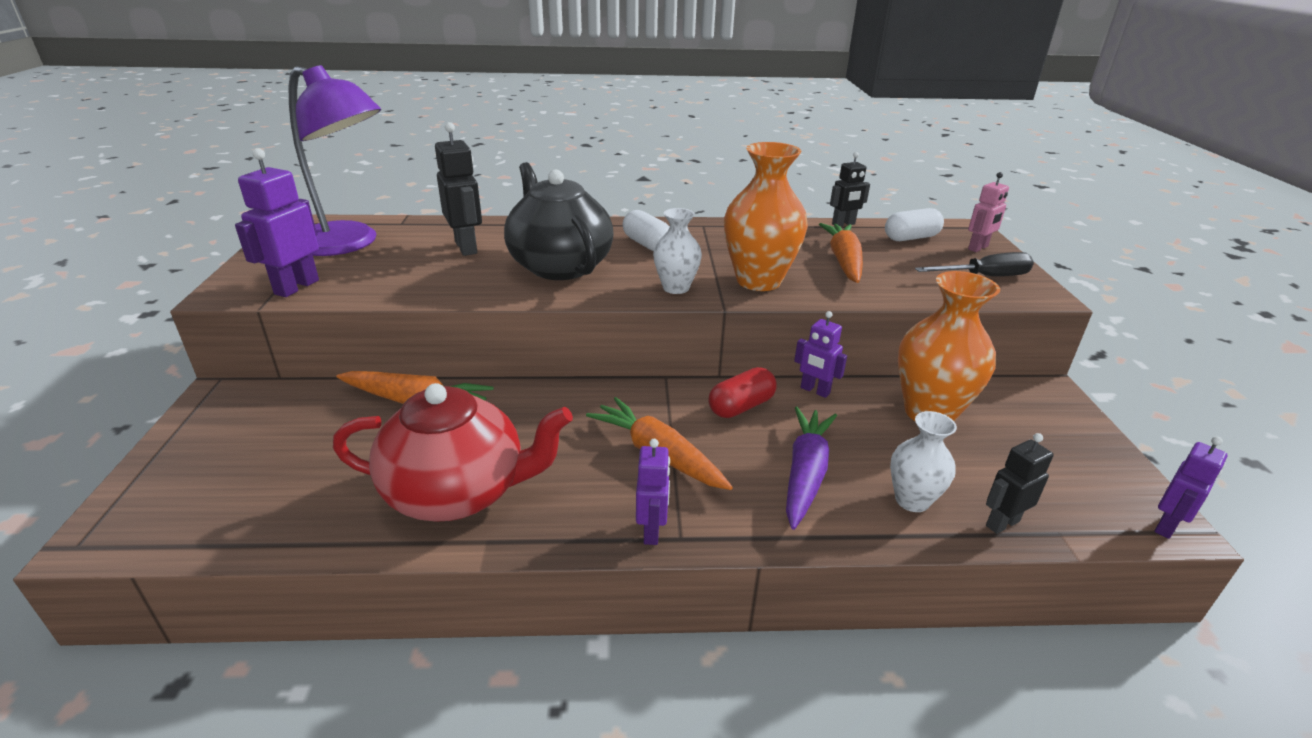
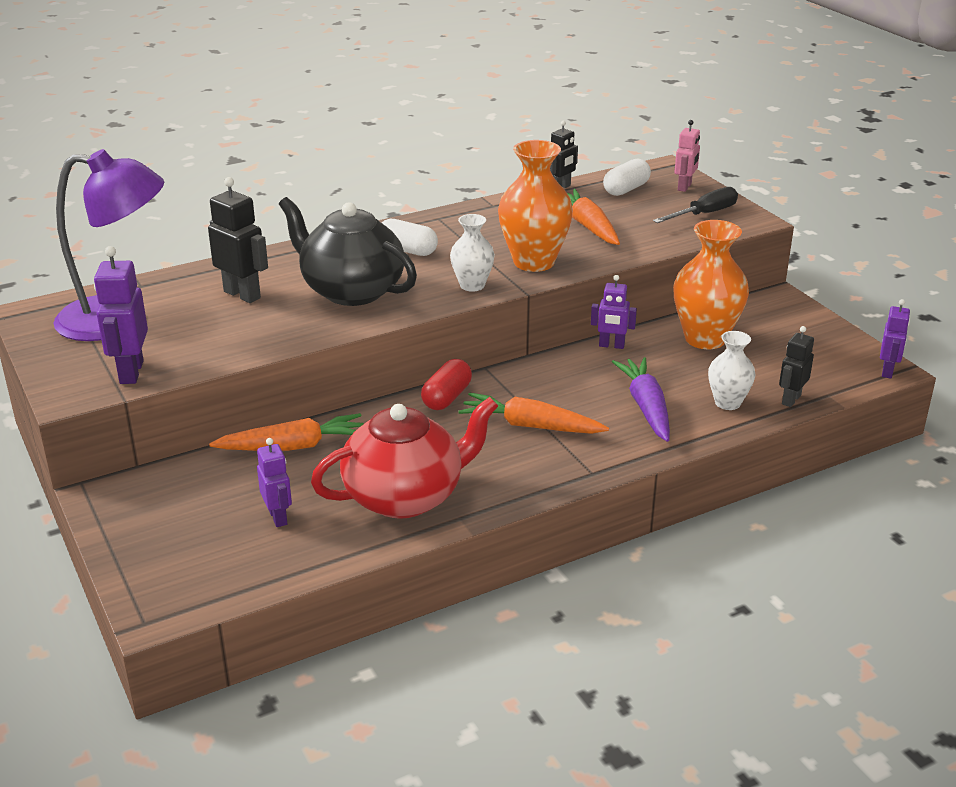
camera: 25 degrees left, 0 degrees up
purple robot [636,439,670,545] -> purple robot moved to [257,438,292,527]
red capsule [708,367,777,418] -> red capsule moved to [421,359,472,410]

